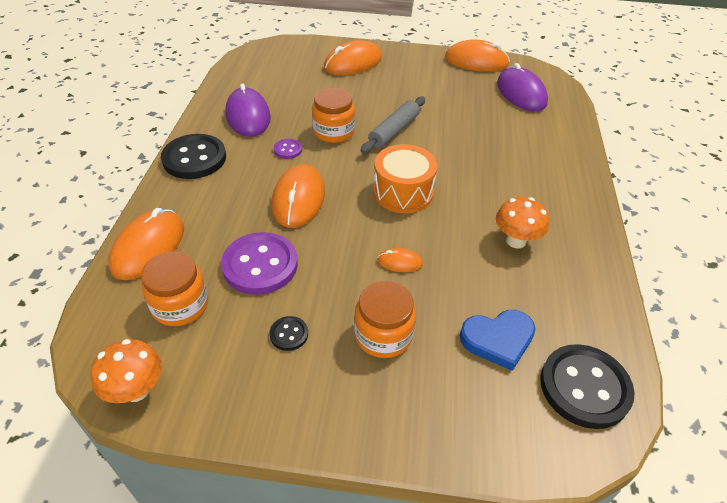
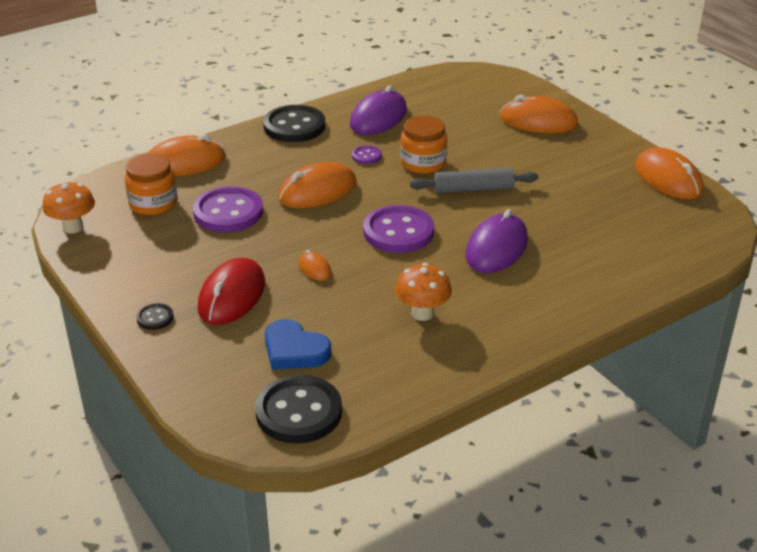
camera: 50 degrees right, 10 degrees down
black button [269,316,308,351] -> black button moved to [136,303,174,330]
orange jar [354,281,416,358] -> red mouse [198,258,265,325]
orange drum [373,144,438,213] -> purple button [363,205,434,253]
purple mouse [497,63,548,112] -> purple mouse moved to [466,209,528,273]

